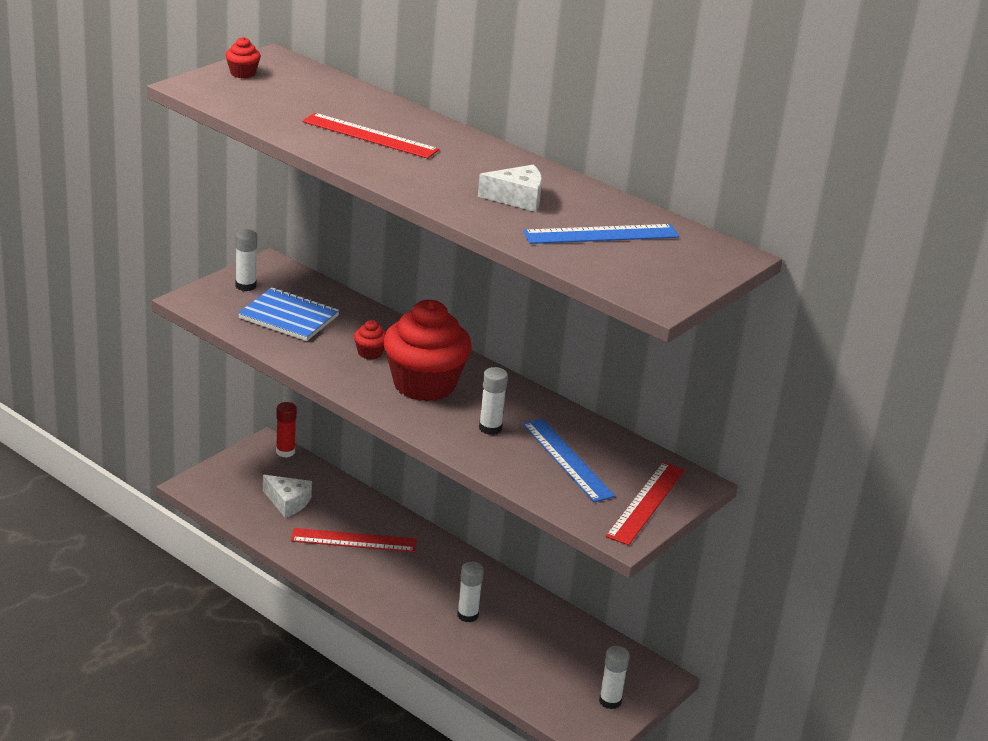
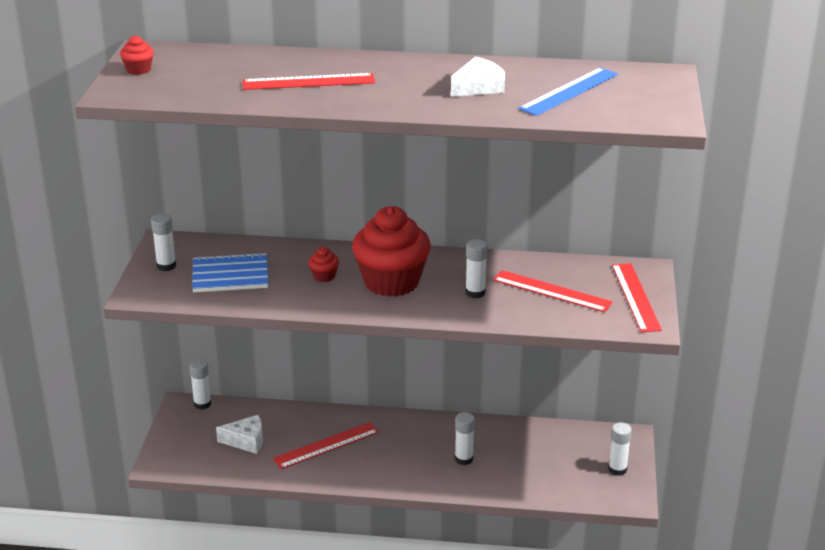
camera: 30 degrees left, 0 degrees up
red glue stick [276,402,297,458] -> white glue stick [189,359,211,410]
blue ruler [523,419,615,502] -> red ruler [493,270,613,312]

